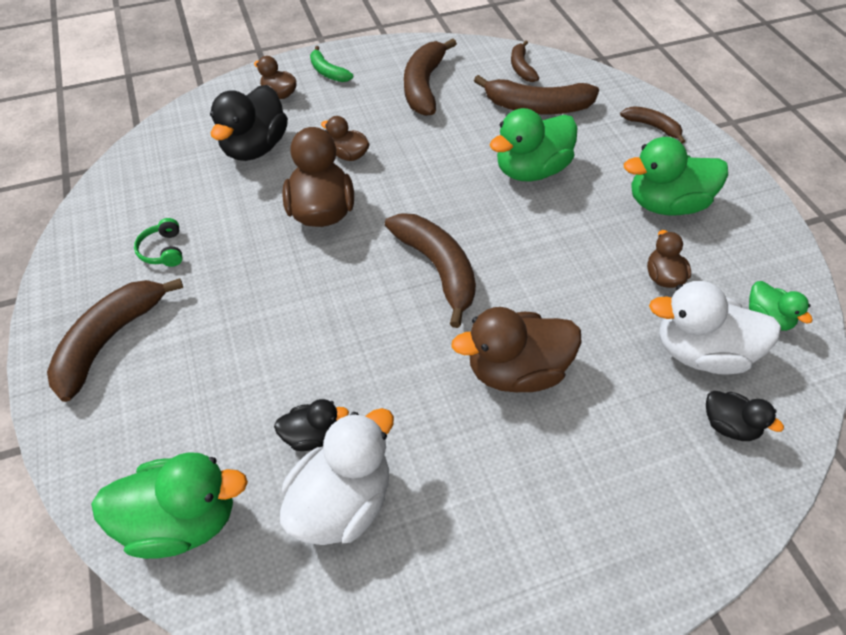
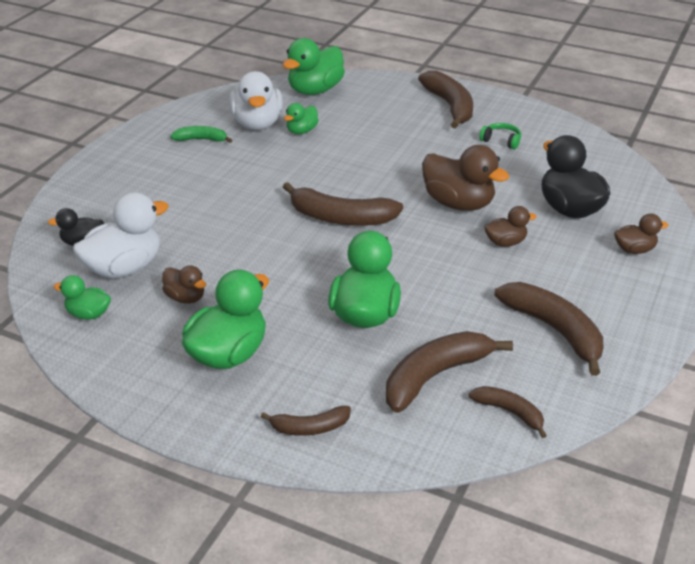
camera: 135 degrees right, 15 degrees down
black duck [274,399,349,451] -> green duck [284,103,319,134]
green banana [310,46,353,82] -> green banana moved to [170,126,232,143]
brown duck [451,307,582,393] -> none

